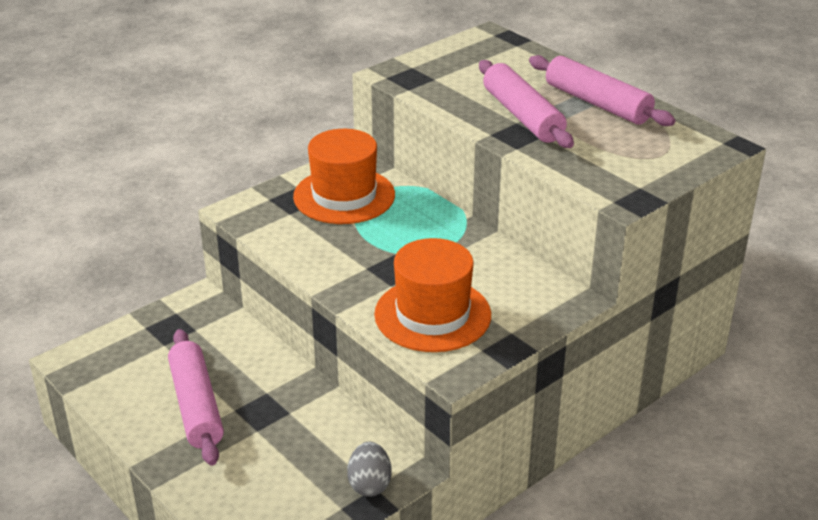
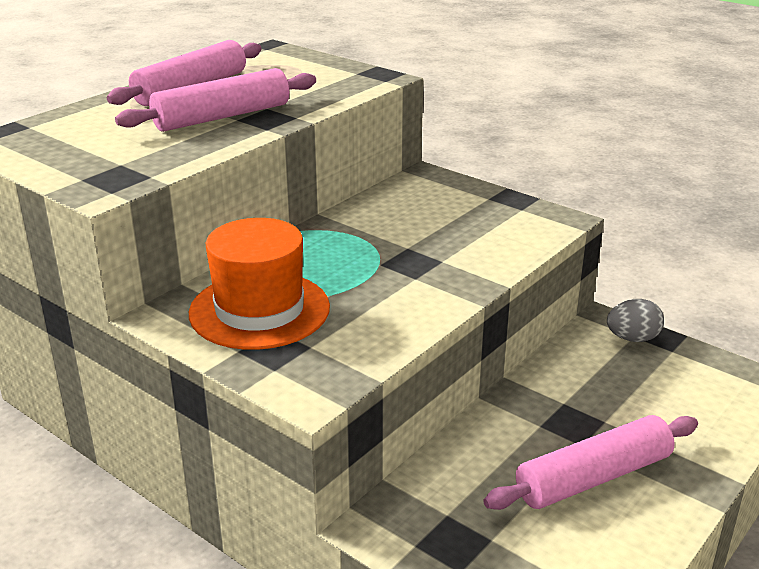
camera: 100 degrees left, 5 degrees down
orange hat [374,238,491,352] -> none

